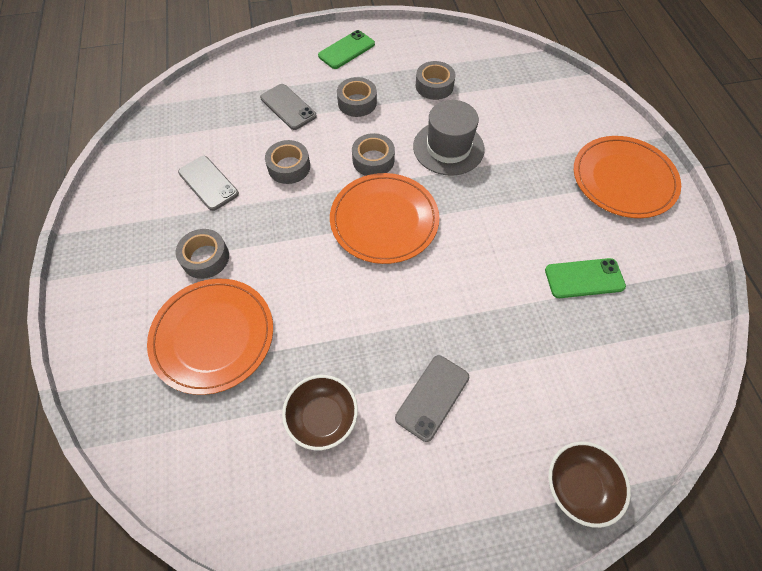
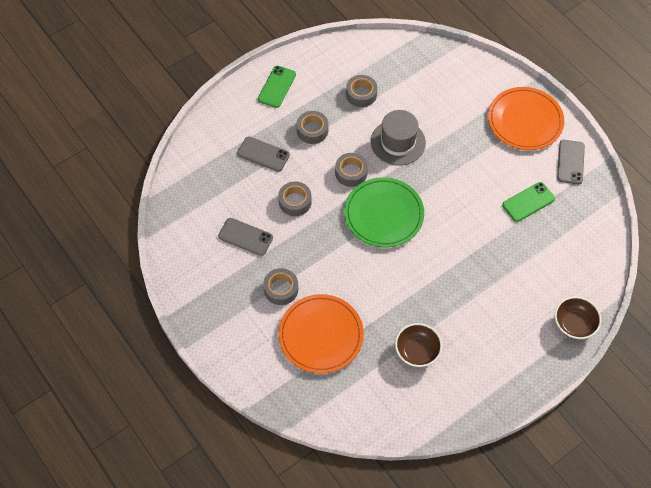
camera: 25 degrees left, 0 degrees up
orange plate [330,173,439,264] -> green plate [344,177,424,247]
grey phone [395,355,469,442] -> grey phone moved to [557,140,585,184]

